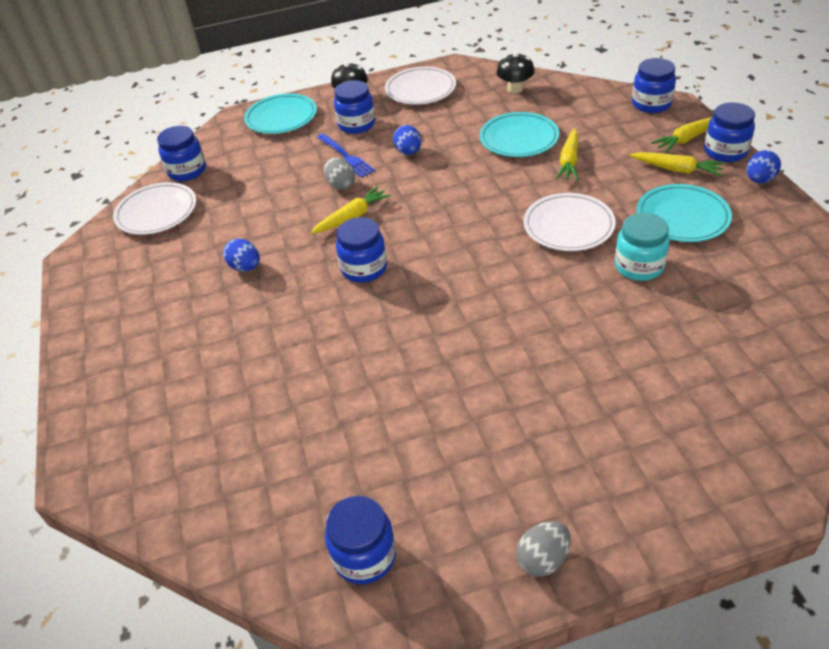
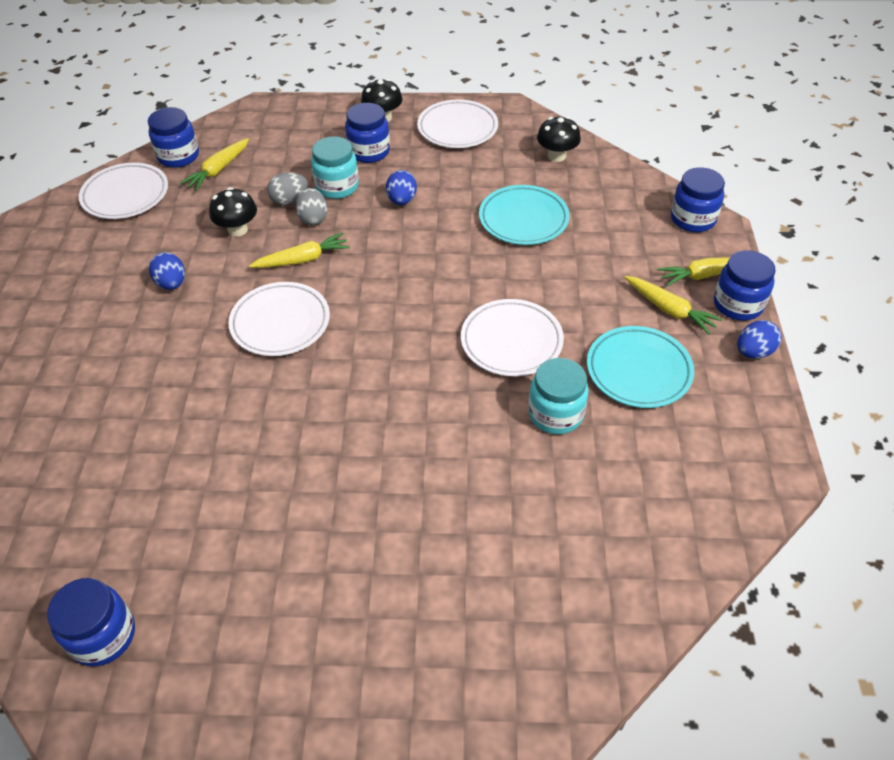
camera: 15 degrees right, 5 degrees up
turquoise plate [244,93,317,134] -> none
blue fork [317,133,375,178] -> turquoise jar [311,136,359,199]
blue jar [336,217,387,283] -> white plate [228,282,330,356]
grey egg [516,521,571,577] -> grey egg moved to [267,172,308,205]
yellow carrot [556,128,578,181] -> yellow carrot moved to [180,138,249,191]
none -> black mushroom [209,187,257,237]

